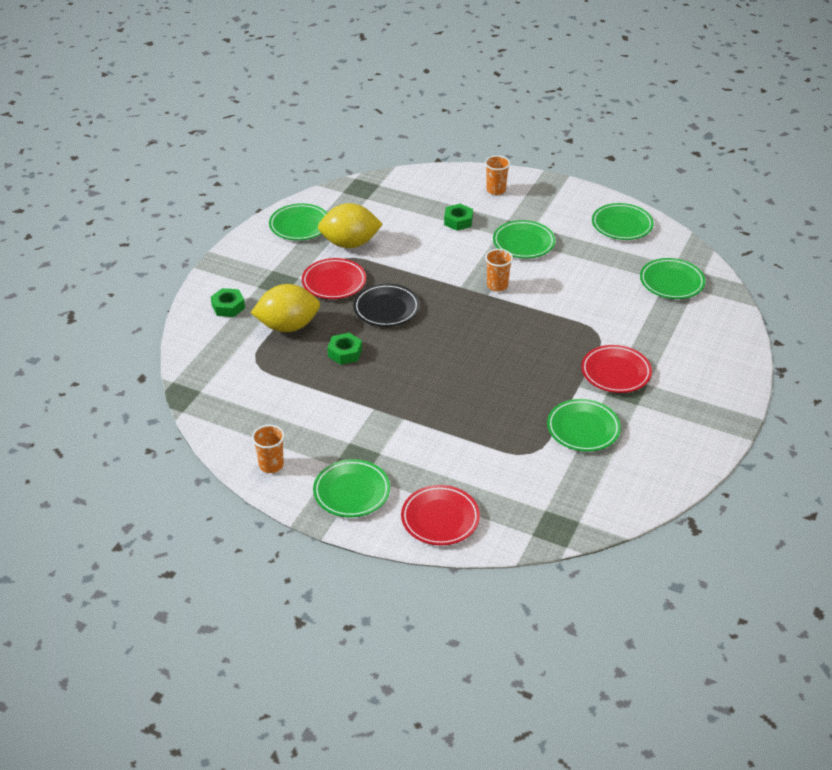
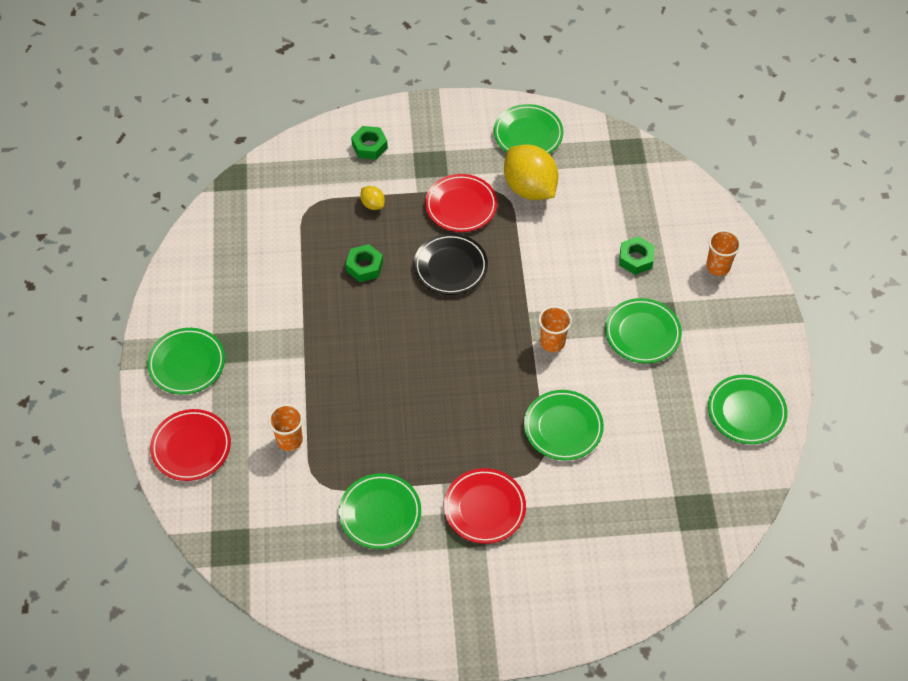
camera: 60 degrees right, 15 degrees up
yellow lemon [251,284,320,332] -> yellow lemon [360,186,385,210], size x0.44
orange cup [252,425,285,473] -> orange cup moved to [268,404,303,451]
green plate [640,258,705,299] -> green plate moved to [524,390,604,460]

